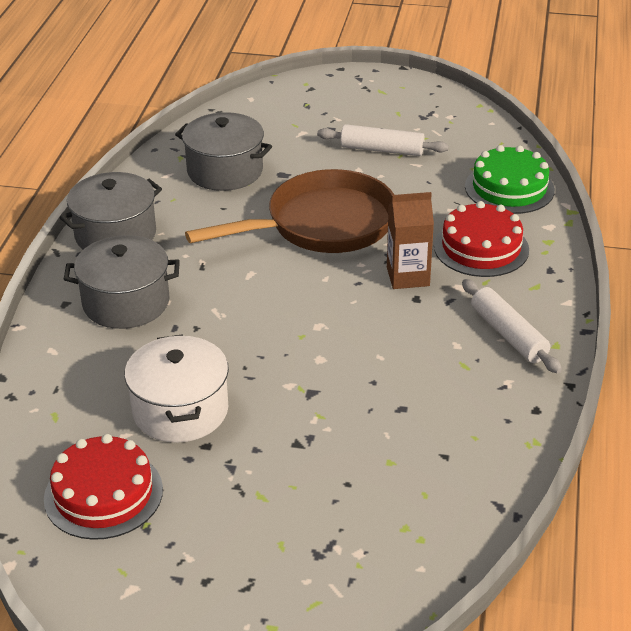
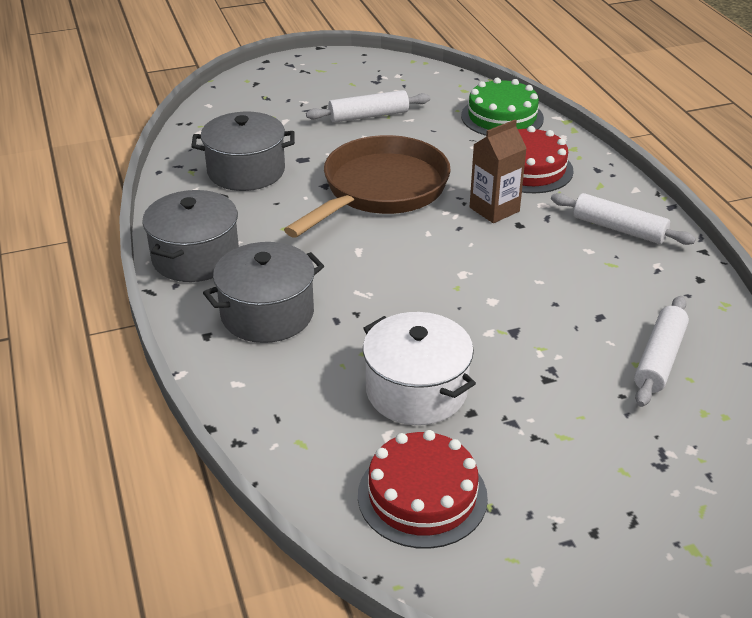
camera: 30 degrees left, 0 degrees up
none -> white rolling pin [634,296,689,407]

